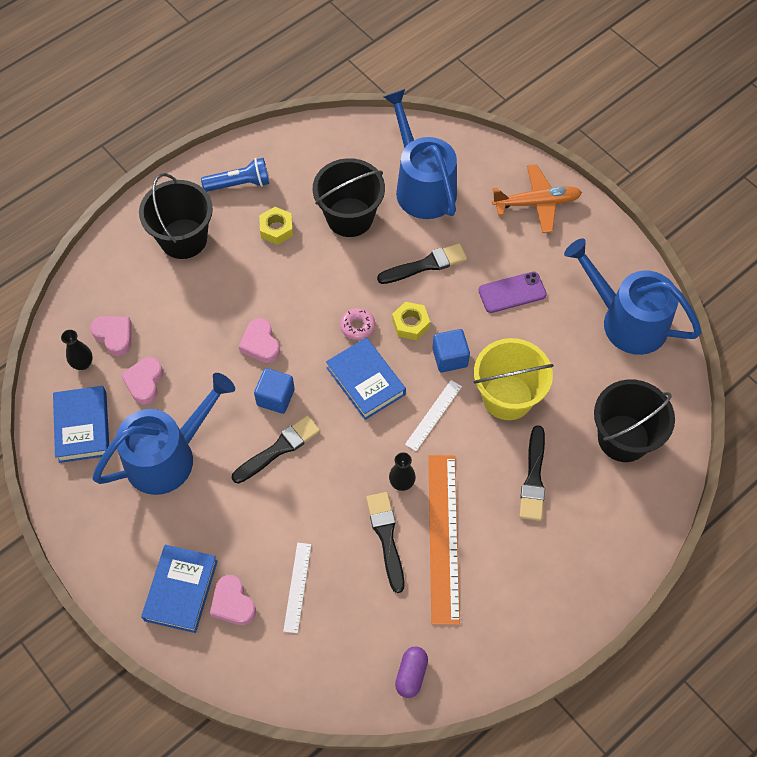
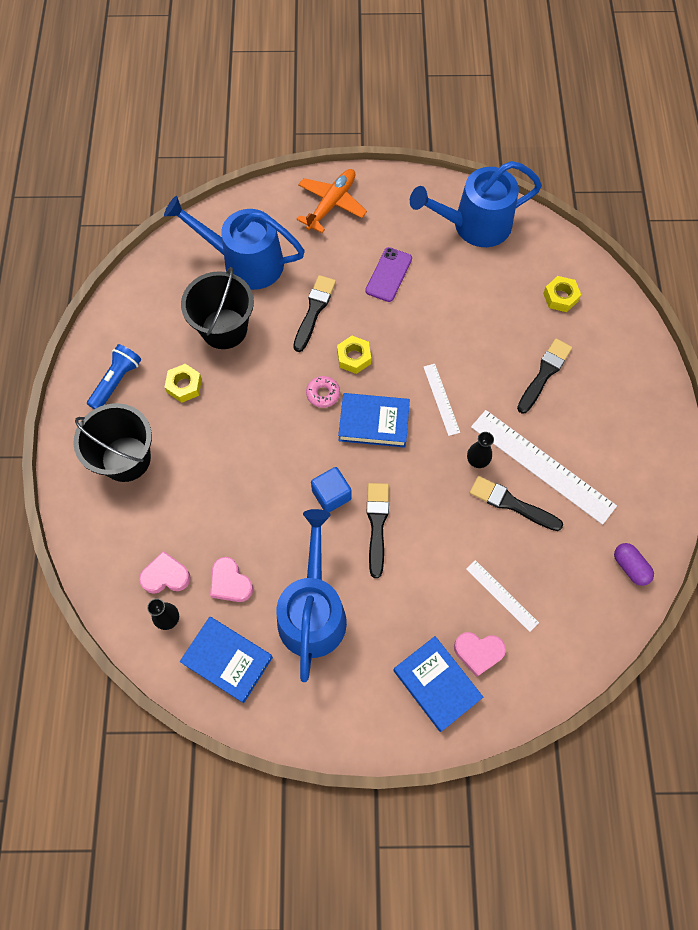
camera: 50 degrees left, 5 degrees up
pink heart [239,318,280,363] -> none
orange ruler [428,455,460,625] -> white ruler [471,410,617,525]
blue cube [432,329,470,372] -> none
yellow bucket [474,338,554,420] -> none
black brush [519,425,545,521] -> black brush turned 105 degrees counterclockwise [517,339,572,414]
black bucket [594,379,675,462] -> yellow nut [543,276,581,312]

